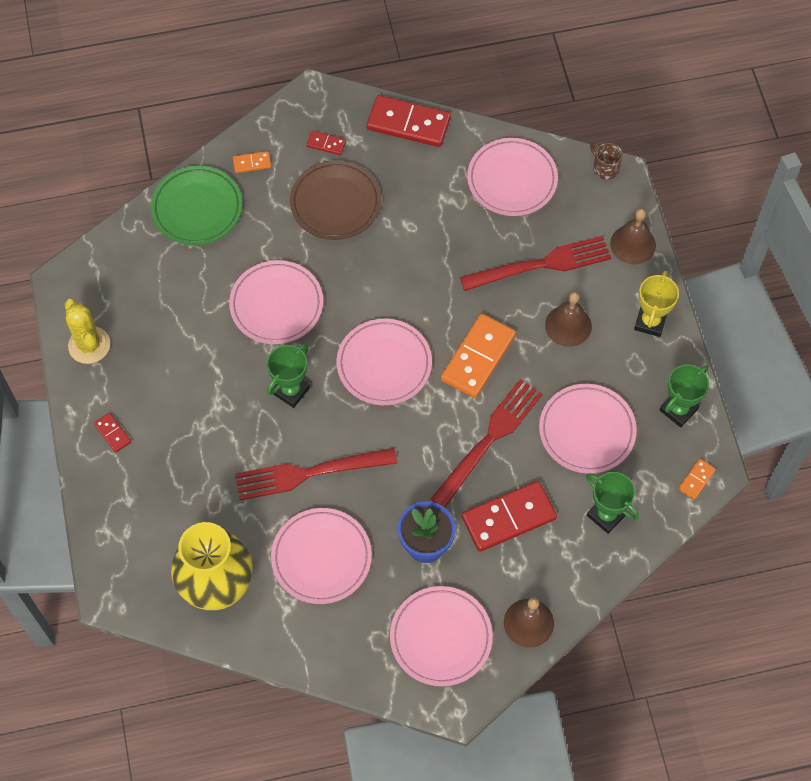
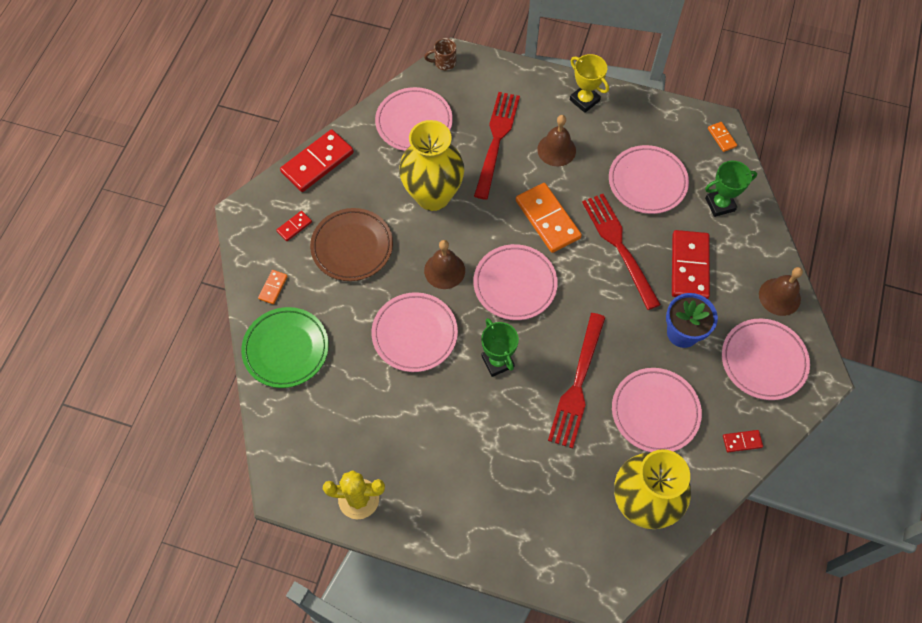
camera: 60 degrees left, 0 degrees up
red domino [94,413,131,453] -> red domino moved to [723,430,763,452]
brown bell [610,208,656,265] -> brown bell moved to [424,240,465,289]
green trophy [660,364,709,427] -> none
none -> yellow vase [399,120,464,211]

